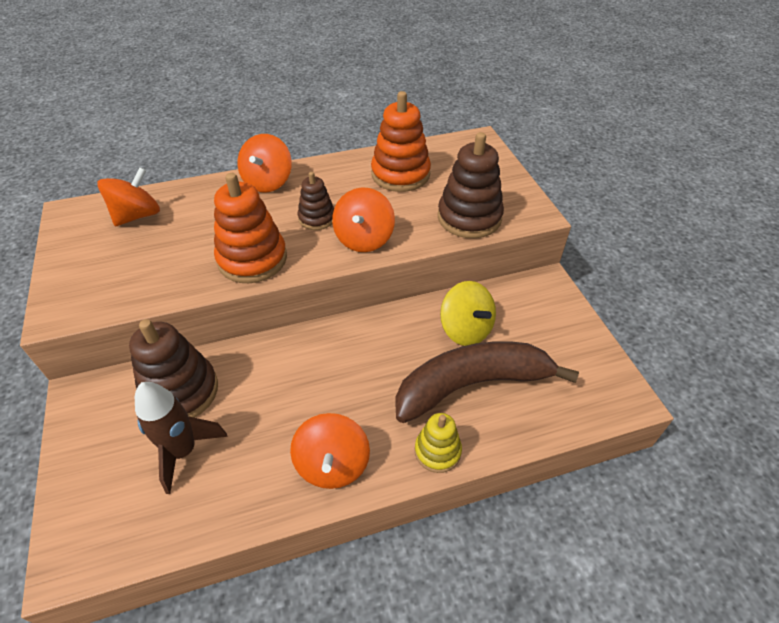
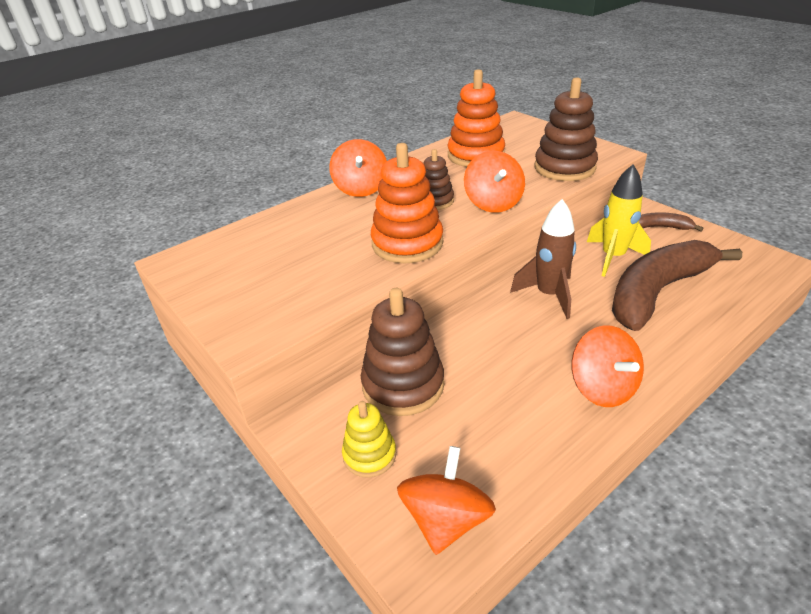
camera: 20 degrees left, 10 degrees down
orange spinning top [97,167,160,226] -> orange spinning top moved to [397,446,496,555]
brown rocket [135,382,228,494] -> brown rocket moved to [510,199,576,319]
yellow stacking toy [415,413,462,473] -> yellow stacking toy moved to [342,401,396,478]
yellow spinning top [440,281,496,346] -> yellow rocket [587,164,651,277]
none -> brown banana [639,212,704,231]

